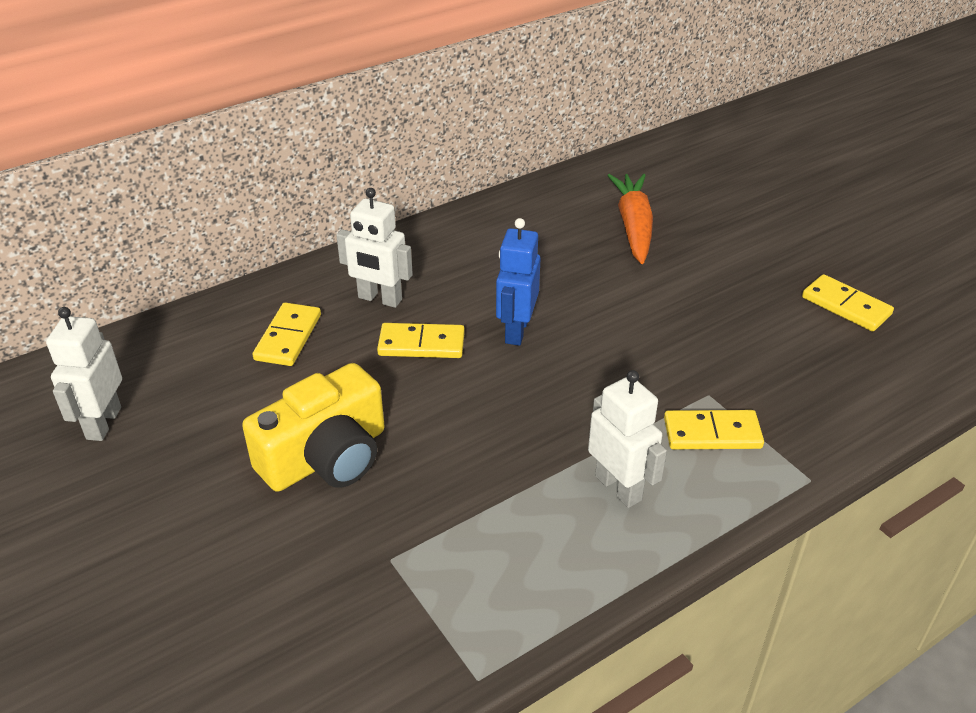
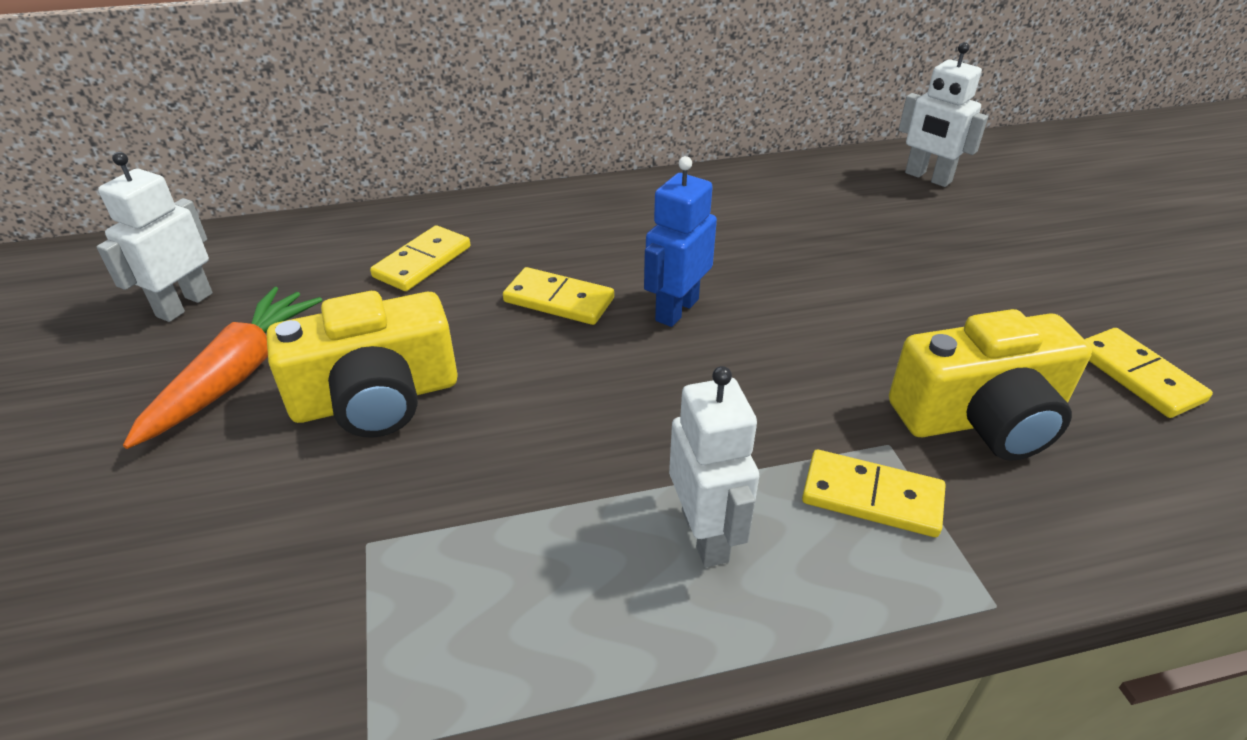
camera: 20 degrees right, 0 degrees up
white robot [336,188,413,308] -> white robot moved to [899,42,988,187]
orange carrot [607,174,653,264] -> orange carrot moved to [123,287,322,449]
none -> yellow camera [889,309,1092,461]

